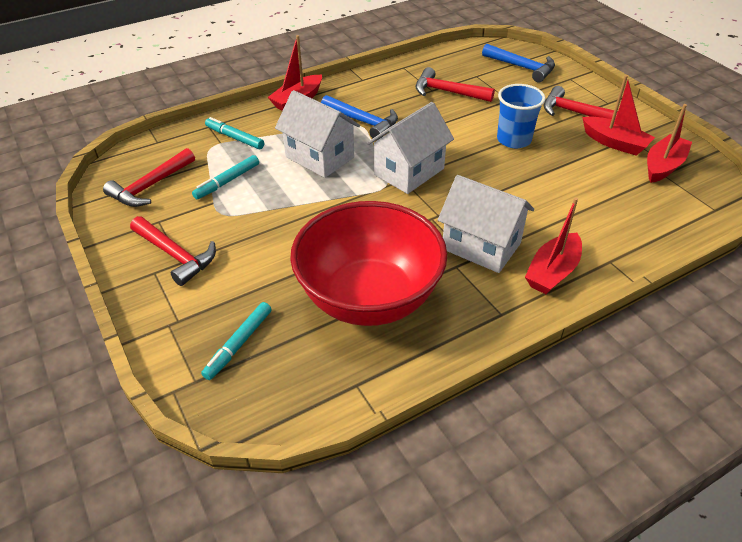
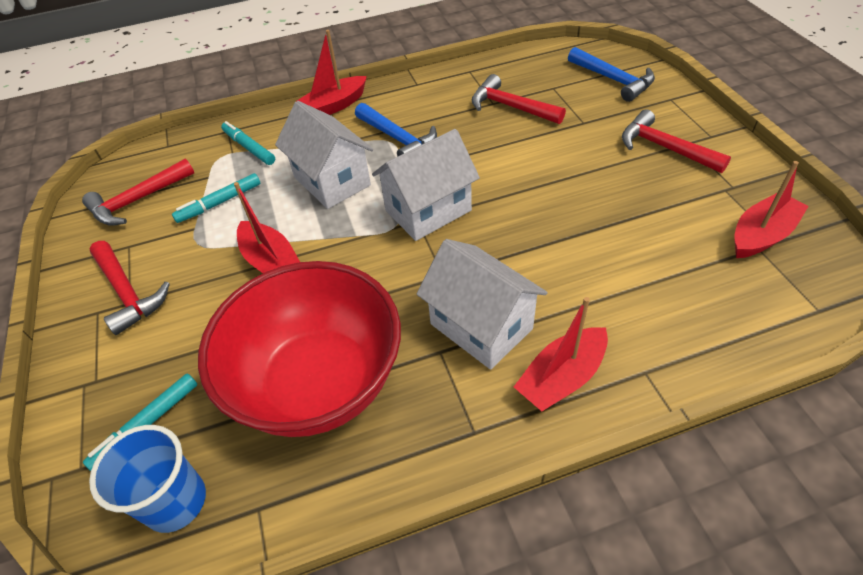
camera: 15 degrees right, 5 degrees up
blue cup [497,84,545,148] -> blue cup moved to [89,425,206,533]
red boat [582,75,655,156] -> red boat moved to [234,182,300,273]

